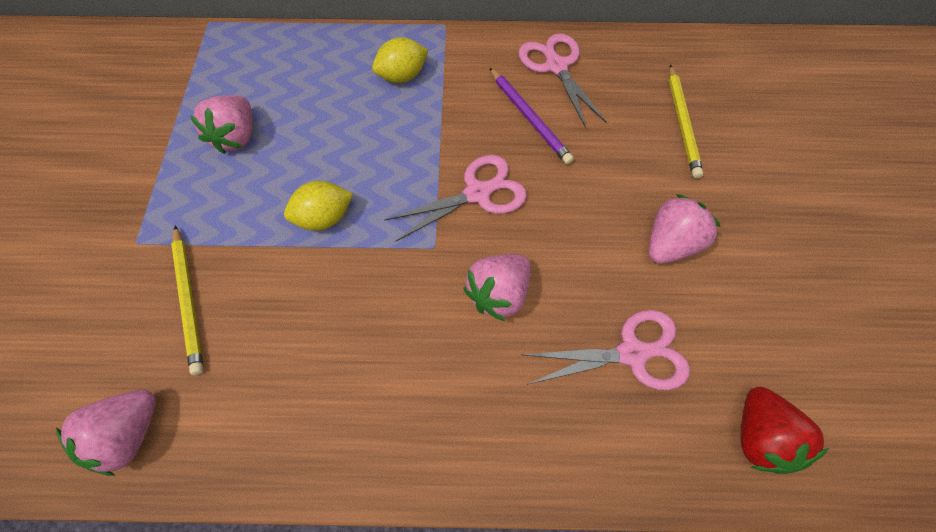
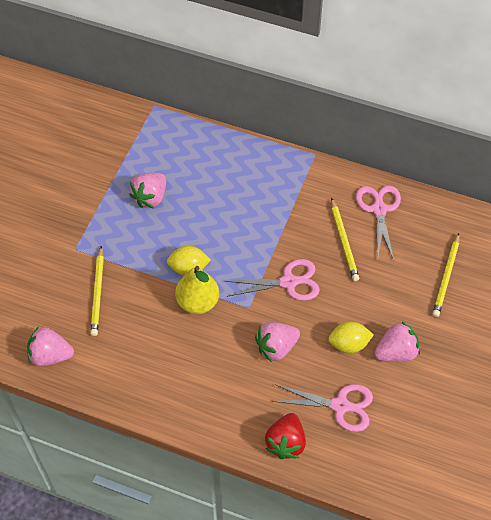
camera: 20 degrees right, 5 degrees down
pink strawberry [56,390,156,476] -> pink strawberry turned 45 degrees clockwise [27,326,74,366]
yellow lemon [372,37,428,83] -> yellow lemon moved to [328,321,374,353]
purple pencil [489,67,574,164] -> yellow pencil [331,198,359,281]
red strawberry [741,387,829,474] -> red strawberry moved to [265,413,306,459]
none -> yellow pear [175,266,219,314]

